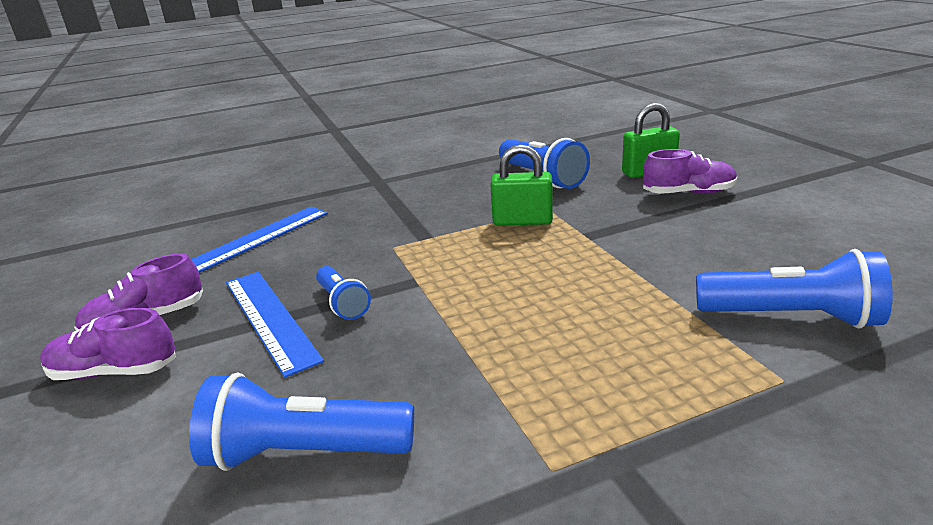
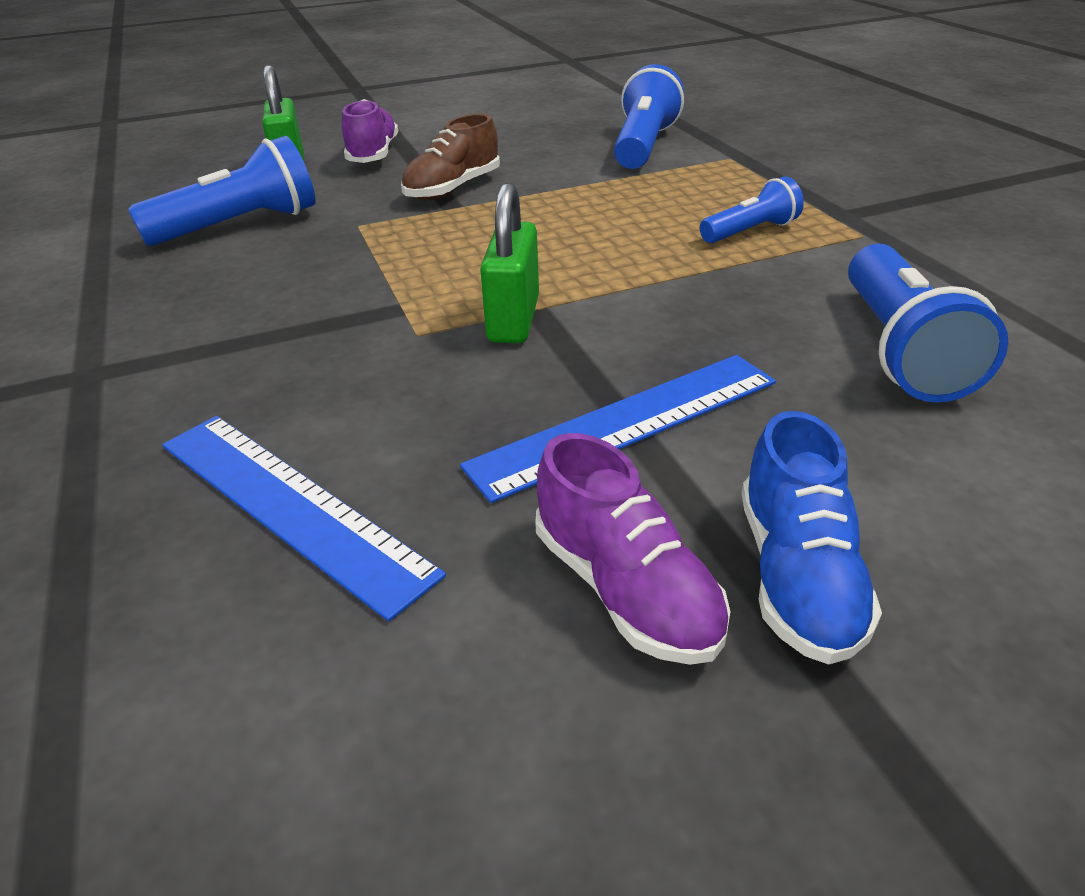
camera: 90 degrees left, 10 degrees up
purple shoe [40,308,176,380] -> blue shoe [742,411,882,665]
blue flashlight [316,266,371,320] -> blue flashlight moved to [700,176,804,243]
green padlock [490,144,553,226] -> green padlock moved to [480,183,539,343]
none -> brown shoe [401,114,500,200]

